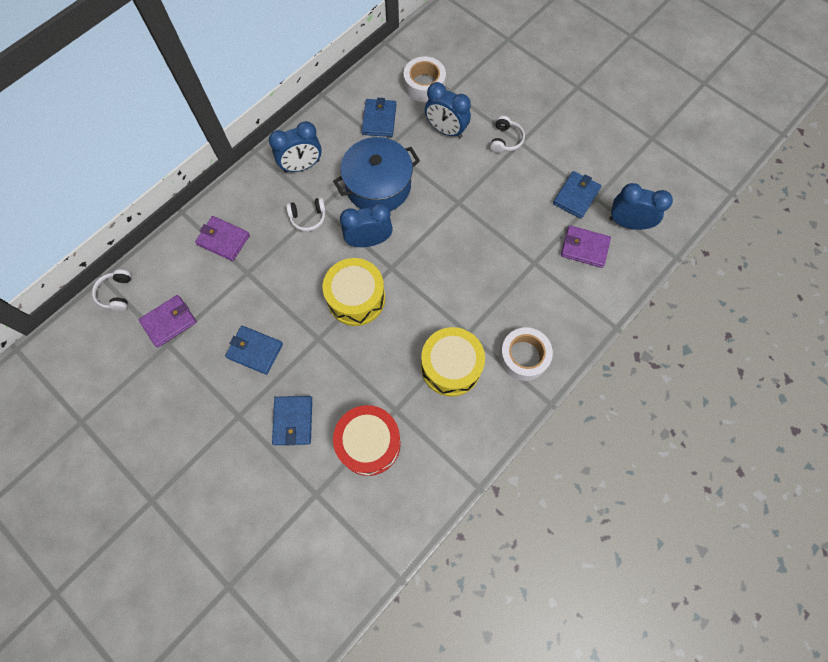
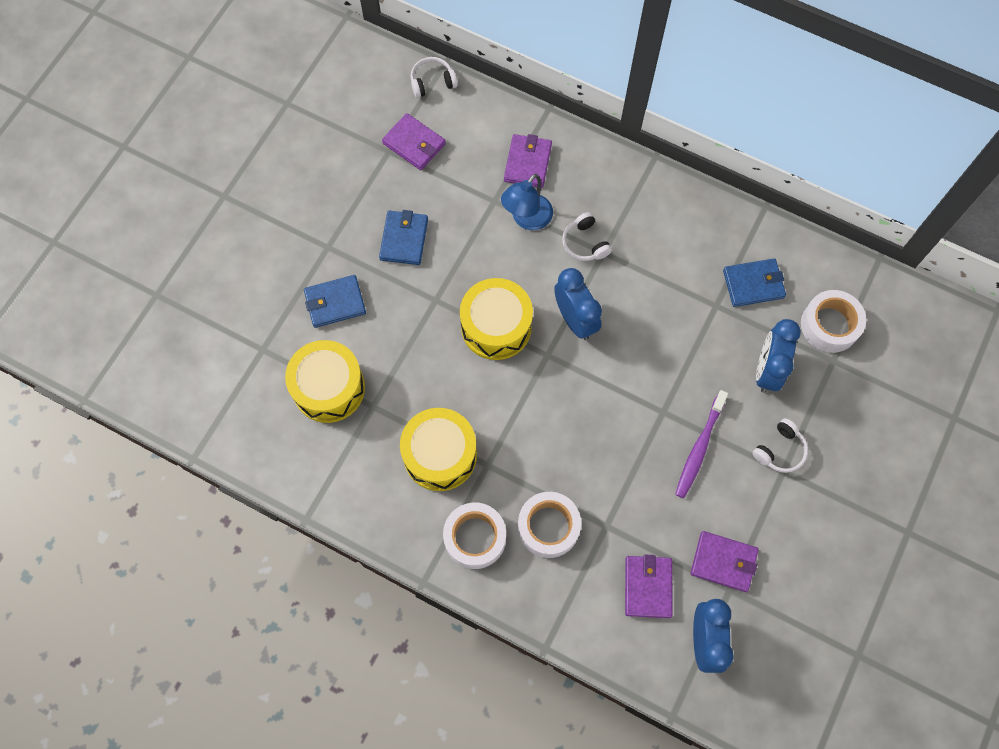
camera: 75 degrees right, 0 degrees up
blue clock [269,121,322,173] -> none
blue pot [333,137,420,211] -> none
red drum [333,405,401,476] -> yellow drum [285,340,365,423]
white headphones [490,116,525,153] -> white headphones turned 45 degrees counterclockwise [753,418,808,473]
blue wallet [553,171,601,219] -> purple wallet [691,531,759,592]
none -> blue lamp [501,174,553,230]
none -> white tape [518,492,581,558]
none -> purple toothbrush [675,390,728,498]

